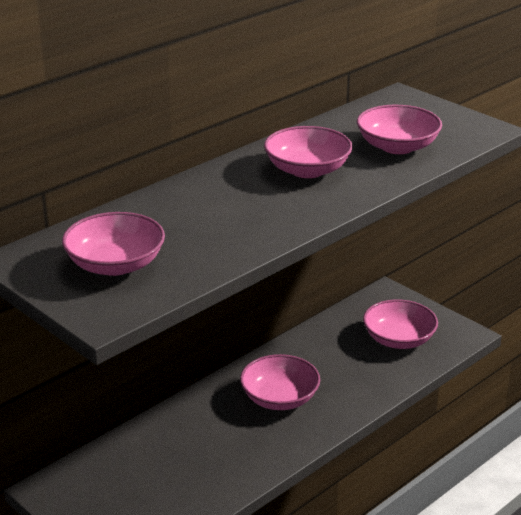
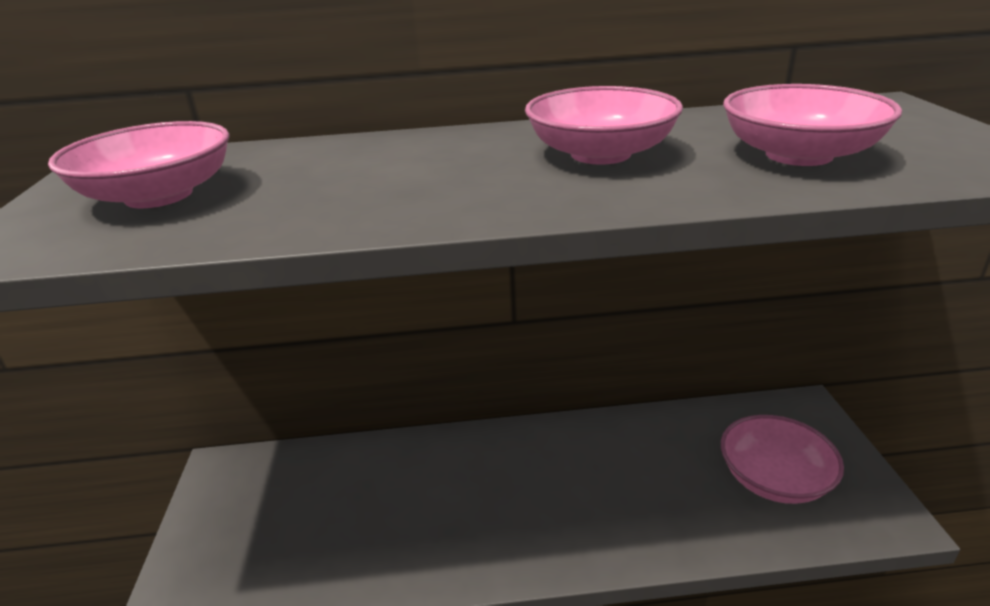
camera: 40 degrees right, 0 degrees up
pink bowl [240,354,320,410] -> none

